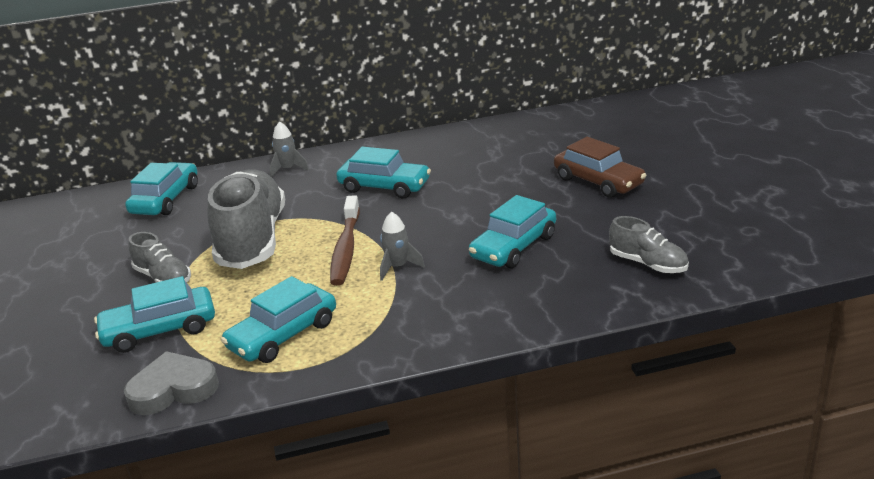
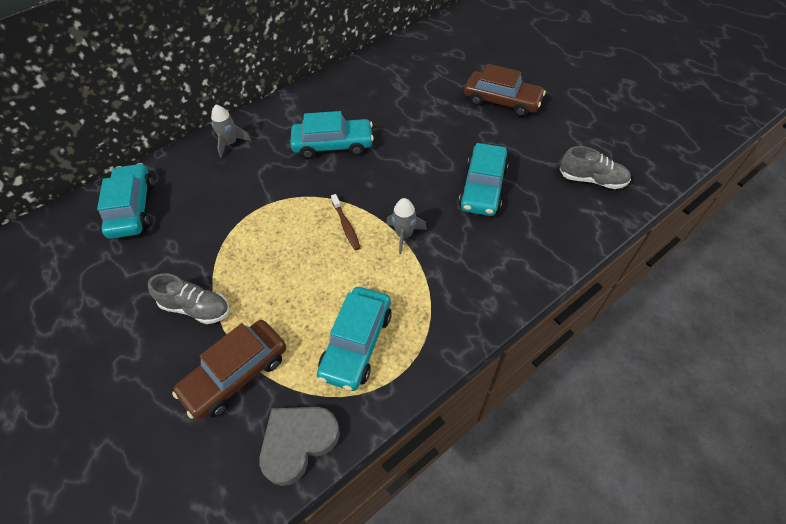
camera: 25 degrees left, 25 degrees up
turquoise car [94,276,215,353] -> brown car [172,320,286,420]
grey shoe [208,169,285,269] -> none
brown toothbrush [330,195,360,286] -> brown toothbrush [331,194,360,250], size x0.54

